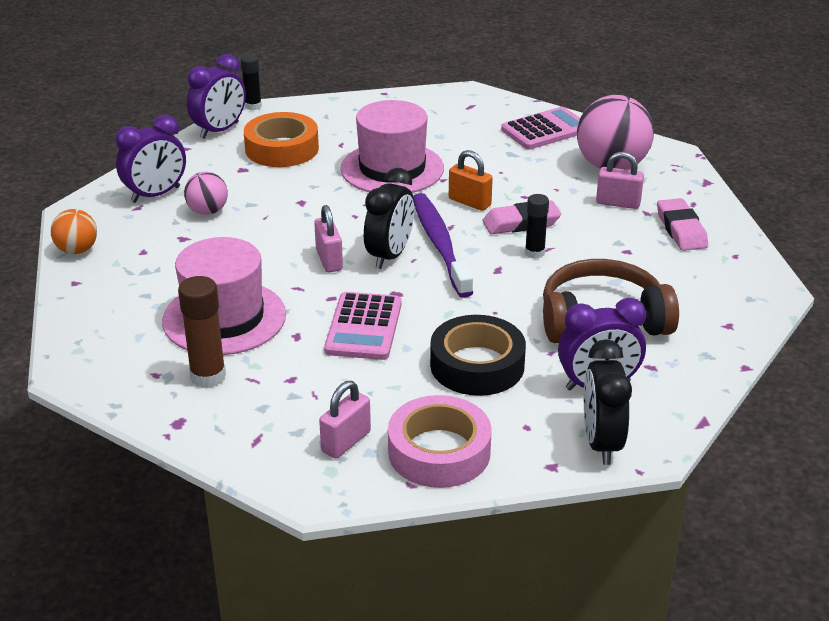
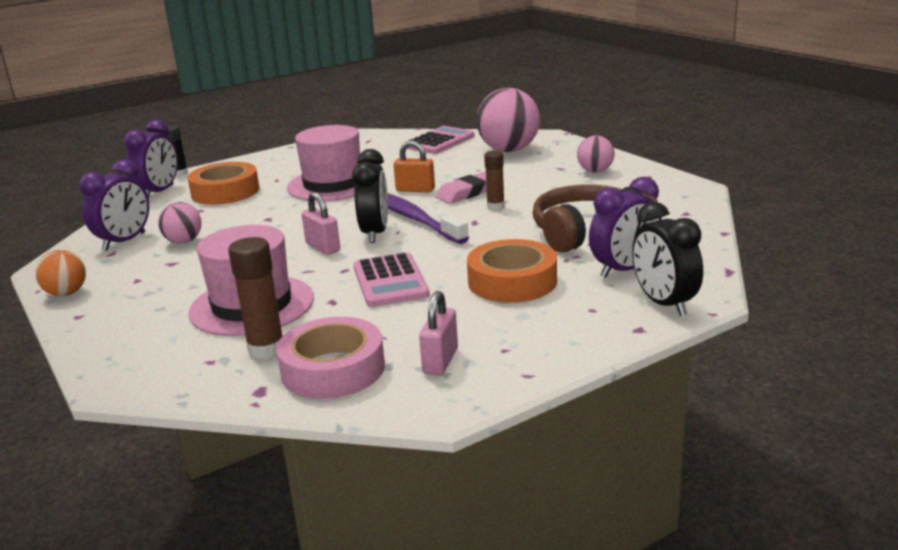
camera: 20 degrees left, 10 degrees down
pink tape [388,395,492,488] -> pink tape moved to [276,317,385,399]
black tape [430,315,526,396] -> orange tape [467,239,557,303]
black glue stick [525,194,549,259] -> brown glue stick [484,151,505,210]
pink padlock [596,152,644,209] -> none
pink eraser [657,198,708,251] -> pink ball [577,135,614,173]

